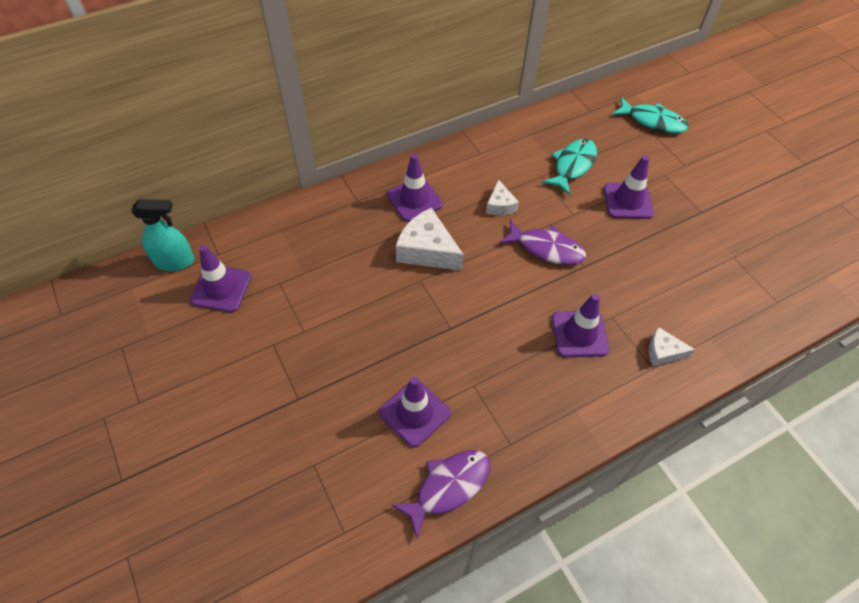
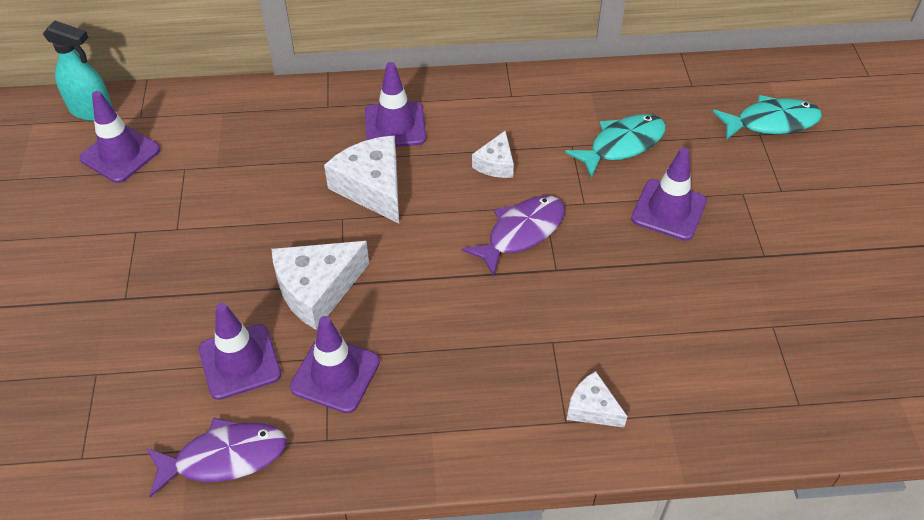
camera: 25 degrees right, 5 degrees down
purple fish [499,220,586,265] -> purple fish turned 90 degrees counterclockwise [462,195,565,277]
purple traffic cone [552,293,609,357] -> purple traffic cone moved to [290,316,380,413]
turquoise fish [612,97,688,133] -> turquoise fish turned 60 degrees counterclockwise [713,95,822,140]
none -> white cheese [272,241,369,330]

